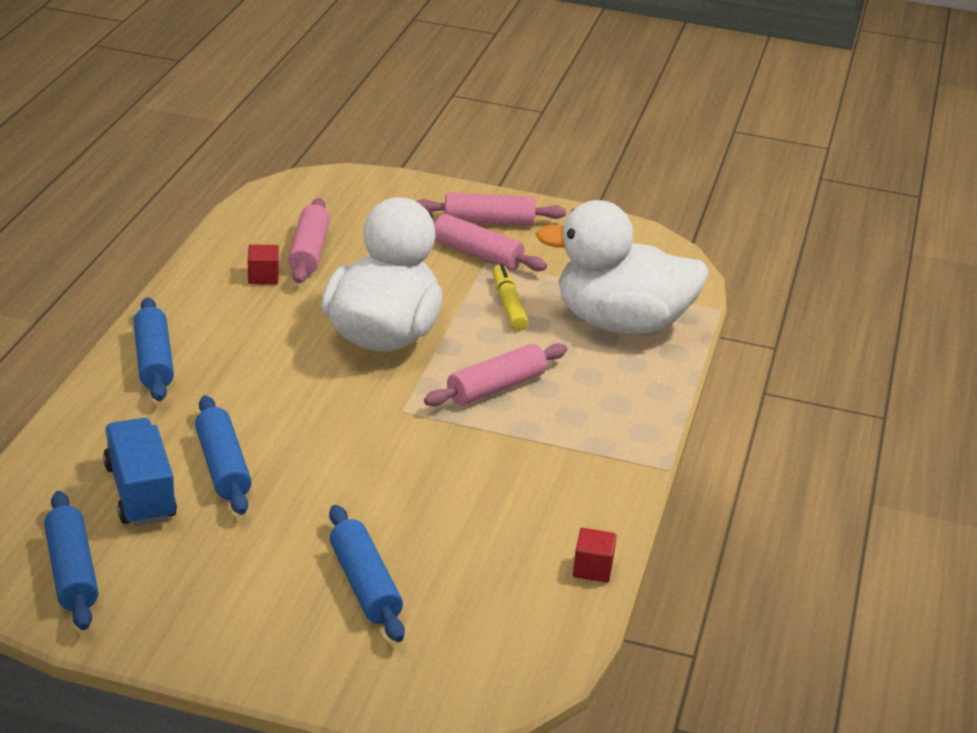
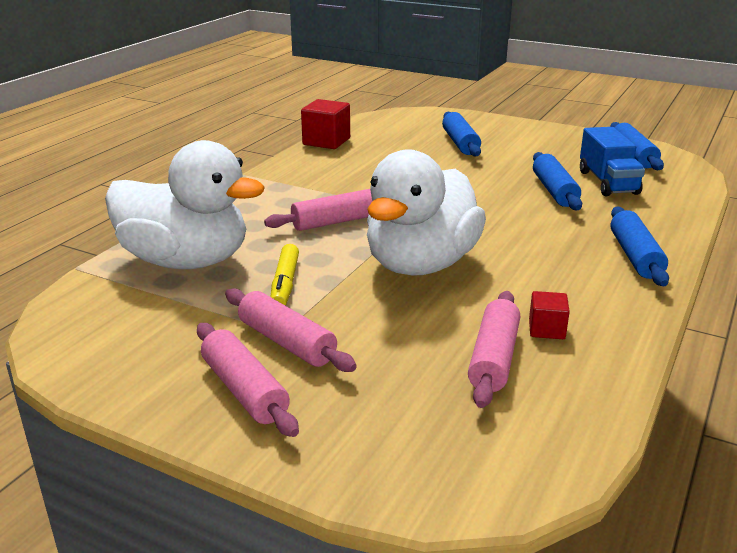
camera: 165 degrees left, 5 degrees down
pink rolling pin [416,193,566,226] -> pink rolling pin turned 45 degrees clockwise [197,323,299,437]
red cube [573,528,617,583] -> red cube [301,99,350,149], size x1.73

